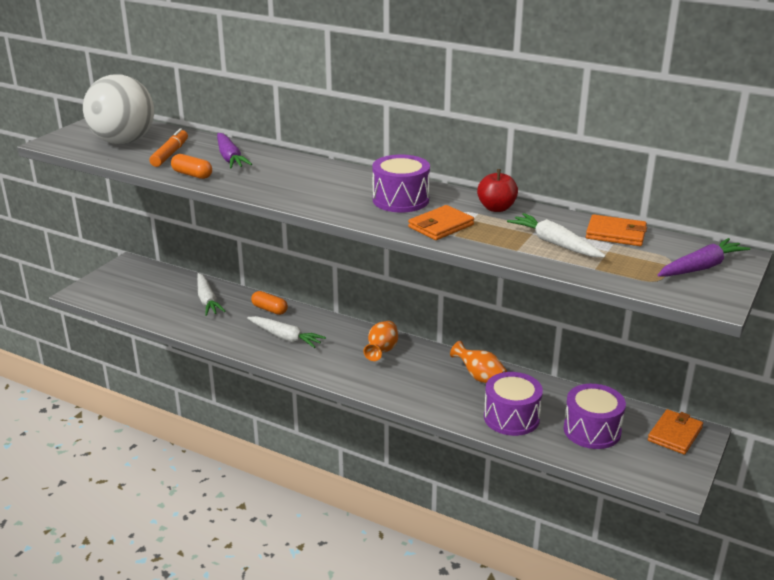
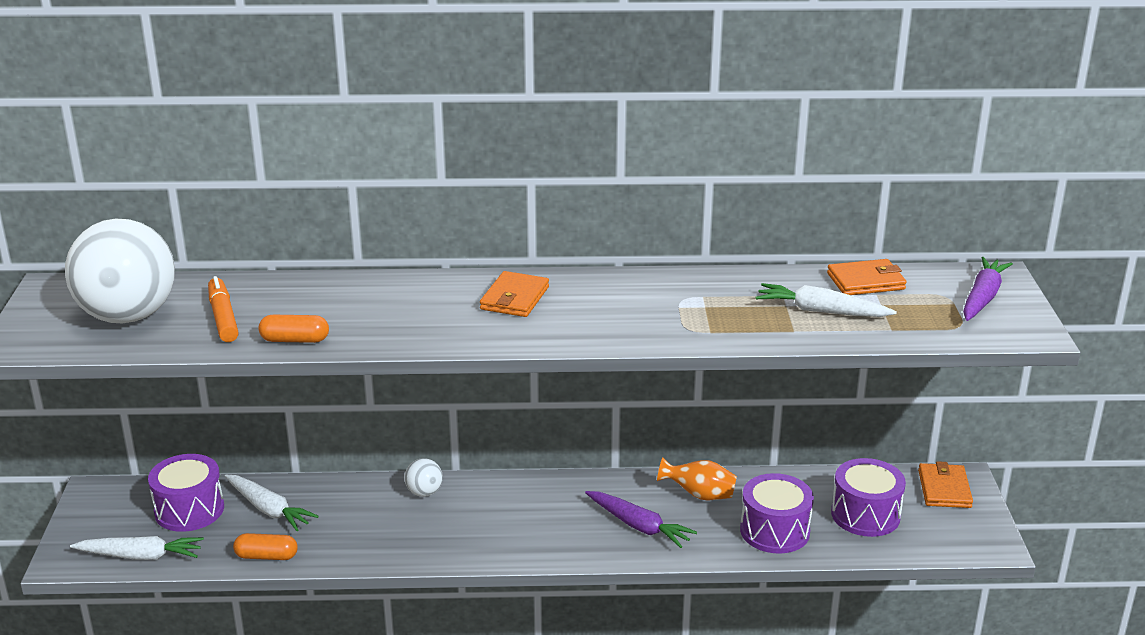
camera: 30 degrees left, 0 degrees up
purple carrot [217,133,252,169] -> purple carrot moved to [585,491,697,548]
white carrot [247,316,326,348] -> white carrot moved to [70,536,204,560]
orange capsule [251,291,288,315] -> orange capsule moved to [233,533,298,560]
orange vase [364,321,398,361] -> none
purple drum [372,155,430,213] -> purple drum moved to [148,454,224,532]
orange wallet [408,205,474,240] -> orange wallet moved to [480,271,549,317]
red apple [477,169,518,212] -> none
none -> white ball [404,458,443,497]

